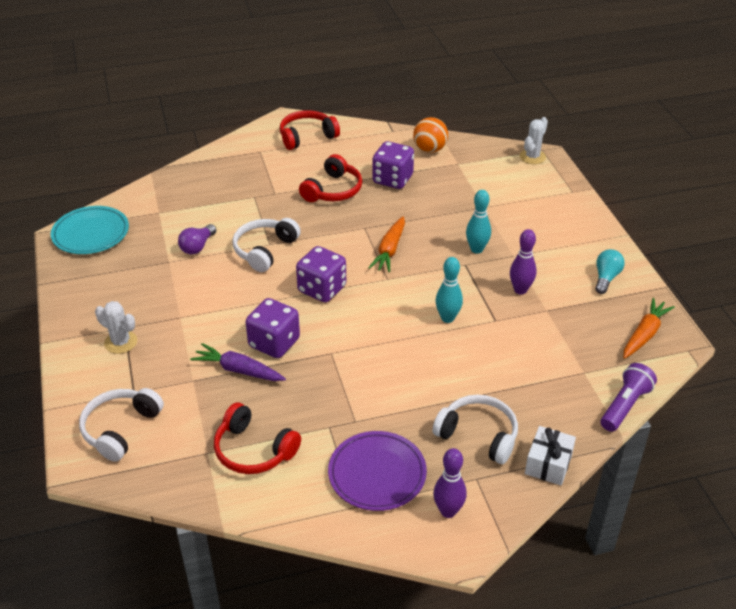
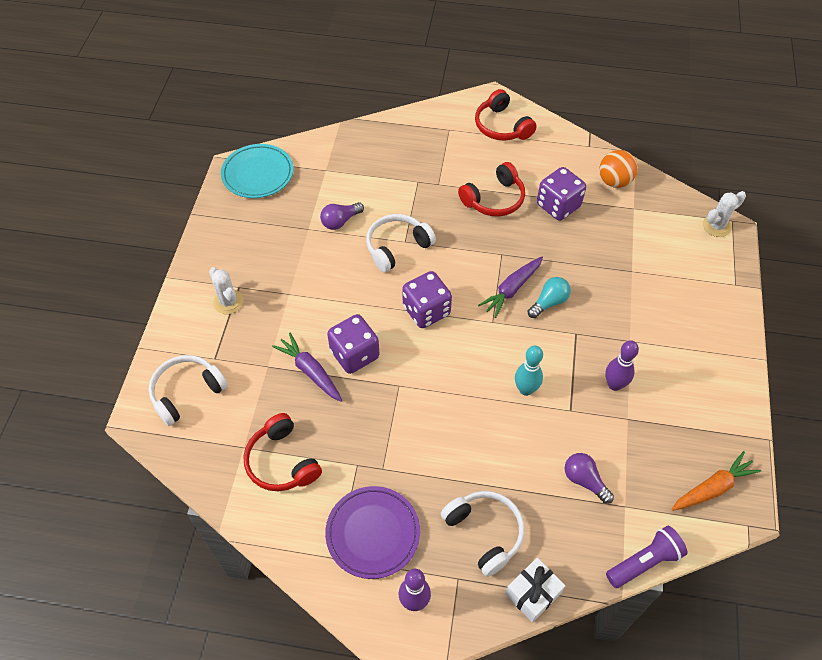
camera: 25 degrees right, 15 degrees up
red headphones [280,110,340,150] -> red headphones turned 120 degrees counterclockwise [475,89,537,141]
orange carrot [368,216,405,273] -> purple carrot [478,257,543,318]
turquoise bowling pin [466,190,491,254] -> none
turquoise light bulb [595,249,625,294] -> turquoise light bulb moved to [528,277,571,318]
none -> purple light bulb [565,453,614,504]

